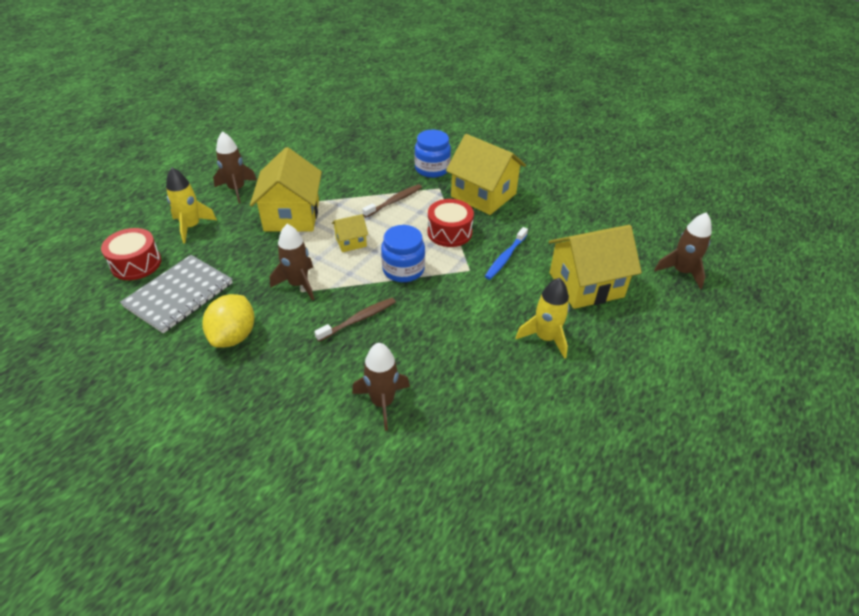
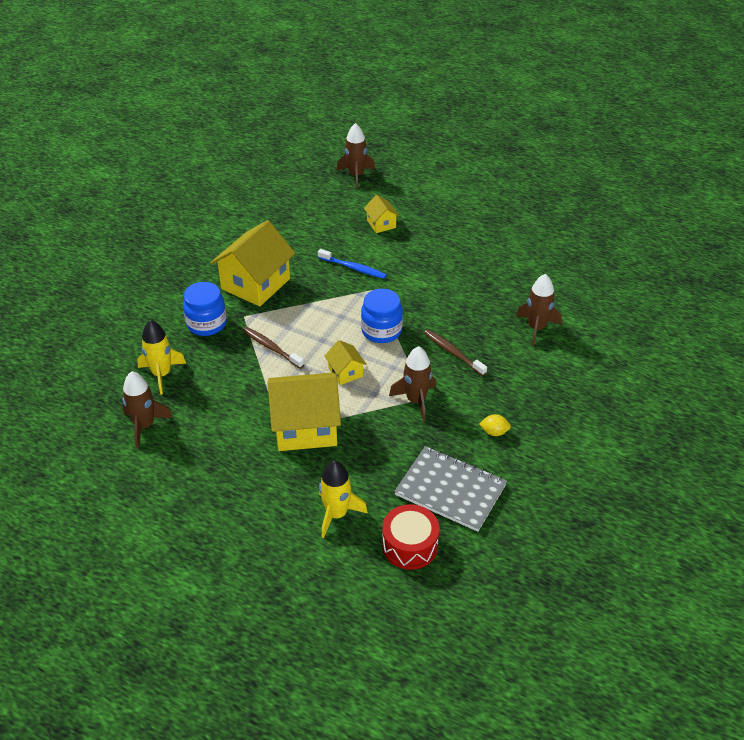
camera: 95 degrees left, 0 degrees up
yellow lemon [202,294,254,348] -> yellow lemon [479,414,511,436], size x0.49
brown rocket [213,131,257,203] -> brown rocket moved to [122,371,173,448]
red drum [428,199,474,247] -> none
yellow rocket [516,278,570,359] -> yellow rocket moved to [137,320,186,395]
yellow house [549,225,642,309] -> yellow house [364,195,399,233], size x0.48

